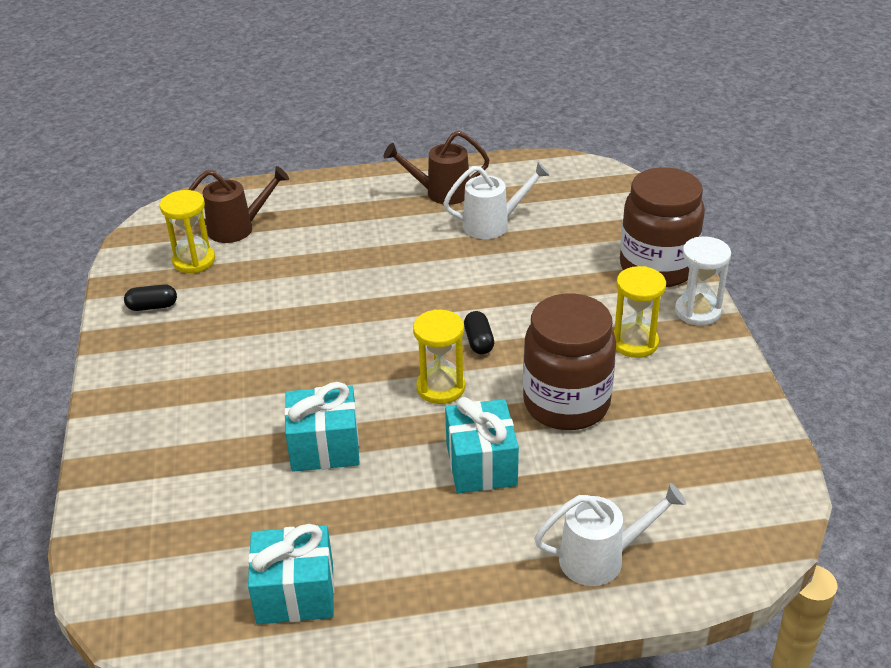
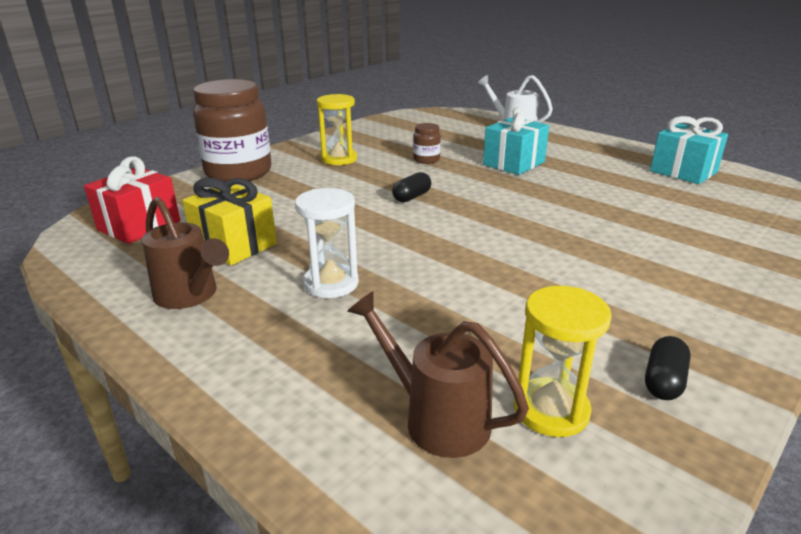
camera: 130 degrees left, 10 degrees down
black capsule [124,284,177,311] -> black capsule turned 75 degrees clockwise [645,336,691,400]
turquoise gift [284,382,360,472] -> none
yellow hourglass [413,309,465,404] -> none
white watering can [443,162,550,239] -> yellow gift [182,178,277,266]
brown jar [523,293,616,430] -> brown jar [413,123,441,164], size x0.42
white hourglass [675,237,731,326] -> white hourglass moved to [295,188,359,298]
none -> red gift [84,156,180,244]

